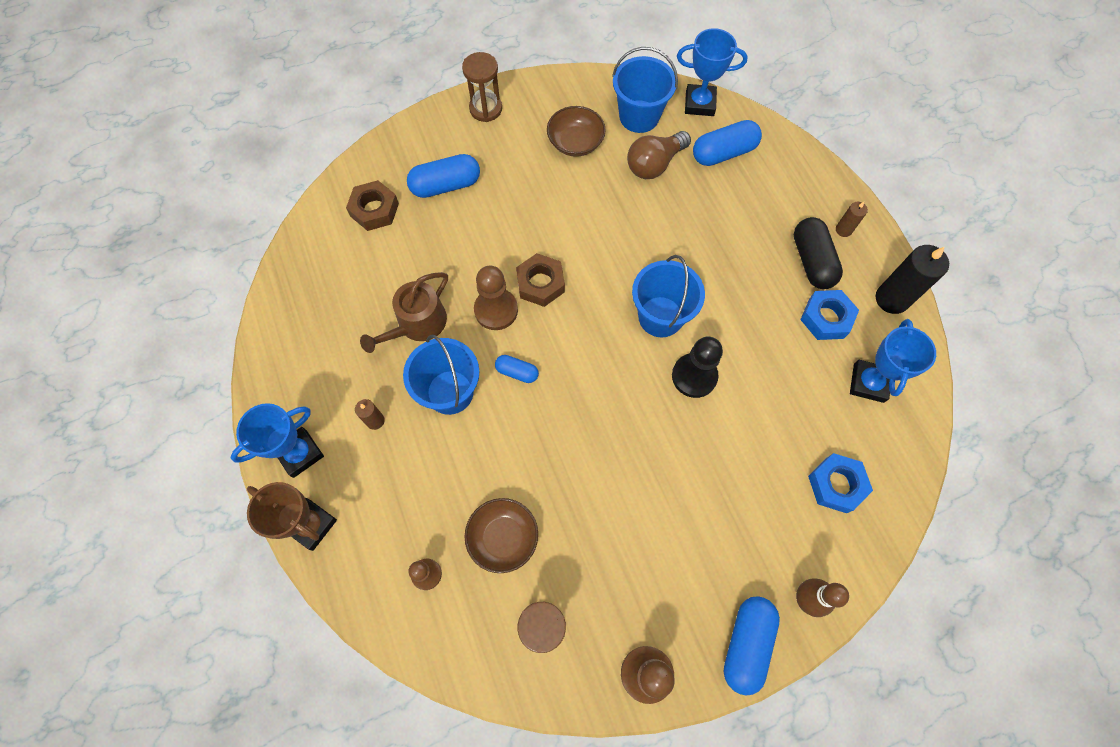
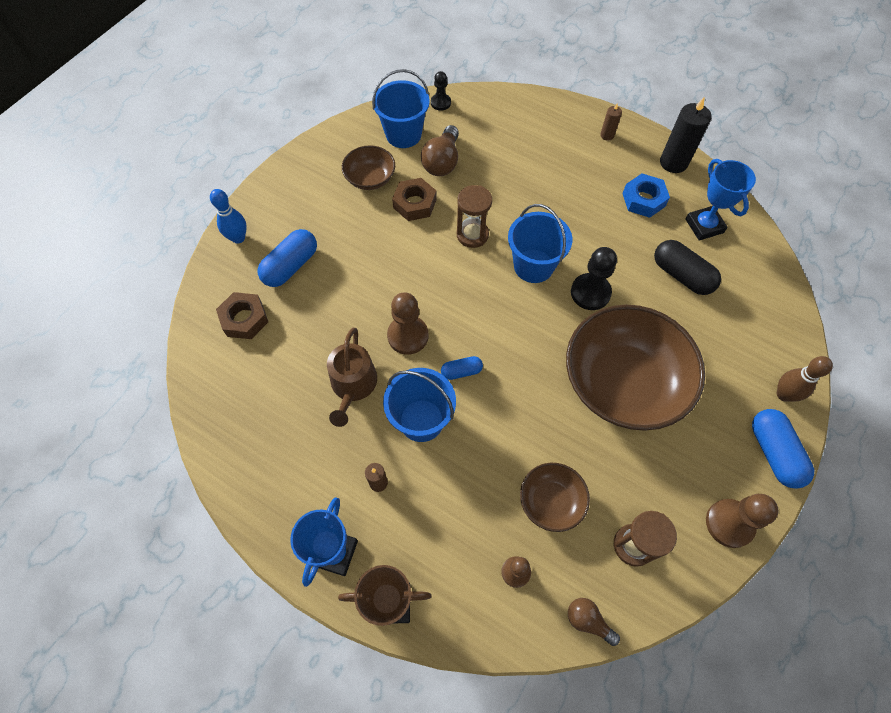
camera: 35 degrees left, 5 degrees down
brown hourglass [462,52,502,122] -> brown hourglass moved to [457,185,492,248]
brown nut [516,253,565,307] -> brown nut moved to [392,178,437,221]
blue trophy [677,28,748,116] -> black pawn [431,71,451,111]
blue capsule [693,120,762,166] -> none
black capsule [794,217,843,289] -> black capsule moved to [654,240,721,295]
blue nut [808,453,873,513] -> none
none -> blue bowling pin [210,189,247,244]
none -> brown bowl [566,305,705,431]
none -> brown light bulb [568,598,620,646]

